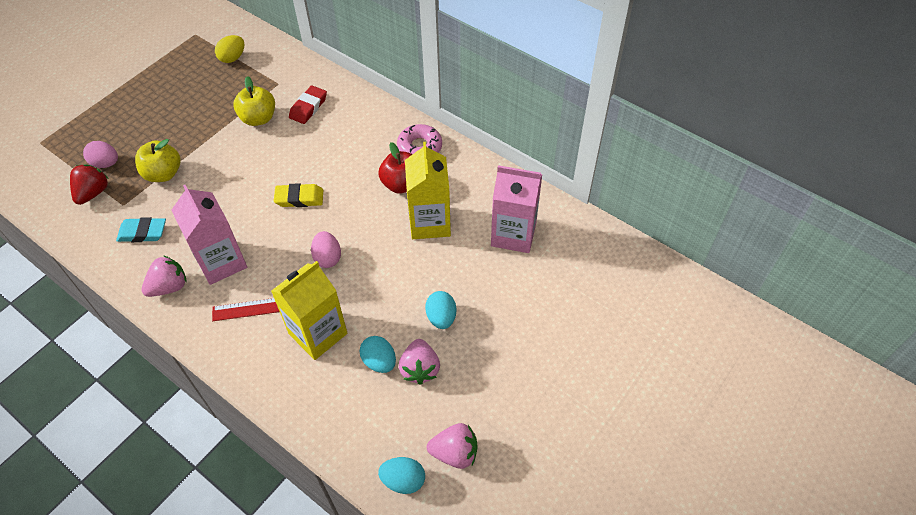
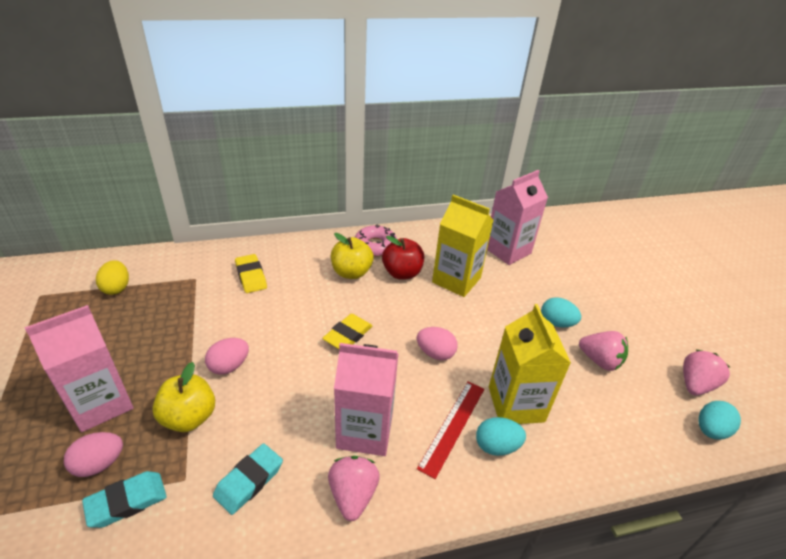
camera: 55 degrees left, 15 degrees down
red strawberry [70,164,108,205] -> turquoise eraser [82,471,167,528]
yellow apple [233,76,275,126] -> yellow apple moved to [331,233,374,279]
red eraser [289,85,327,124] -> yellow eraser [235,254,267,293]
turquoise egg [359,336,396,373] -> turquoise egg moved to [476,417,526,456]
none -> pink carton [25,305,134,432]
none -> pink egg [205,338,249,375]

